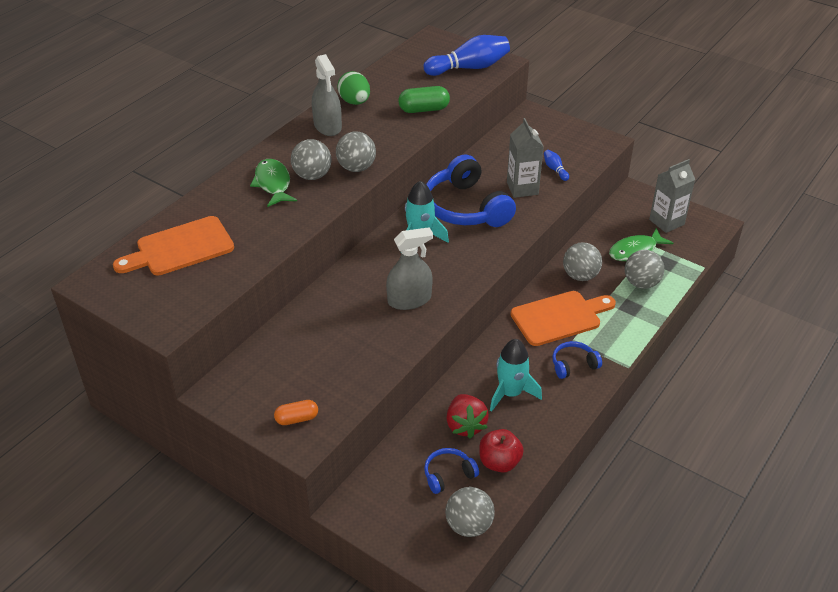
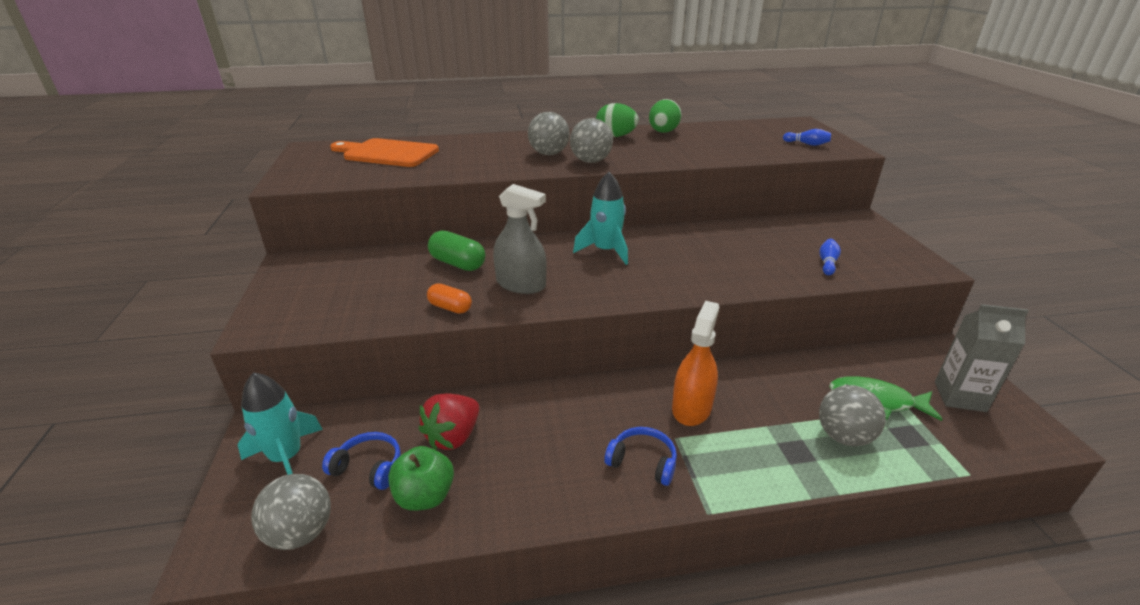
camera: 45 degrees right, 10 degrees down
green fish [250,159,297,207] -> none
orange capsule [274,400,318,425] -> orange capsule moved to [427,283,472,314]
grey spray bottle [312,54,342,136] -> green egg [596,103,639,137]
green capsule [398,86,450,113] -> green capsule moved to [428,230,485,271]
blue bowling pin [424,35,510,76] -> blue bowling pin [783,129,831,146], size x0.45
blue headphones [426,154,516,227] -> none
red apple [479,429,524,473] -> green apple [388,446,454,511]
turquoise rocket [490,339,542,412] -> turquoise rocket moved to [237,372,323,475]
grey carton [507,118,544,198] -> none
orange cutting board [510,291,616,346] -> orange spray bottle [672,301,720,426]
grey ball [563,242,602,281] -> none

